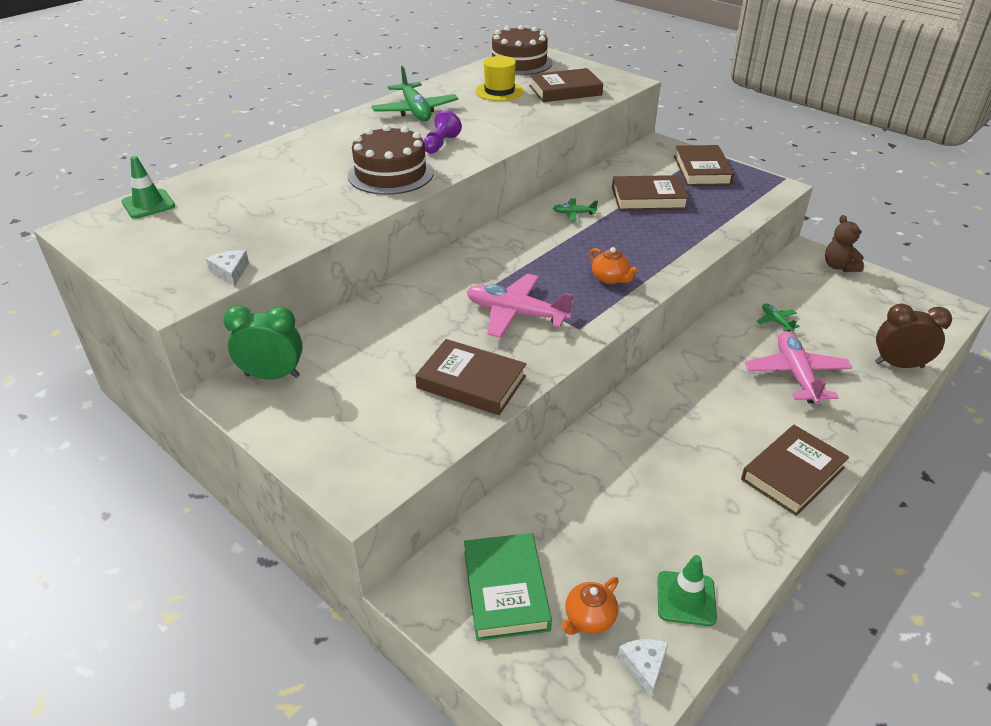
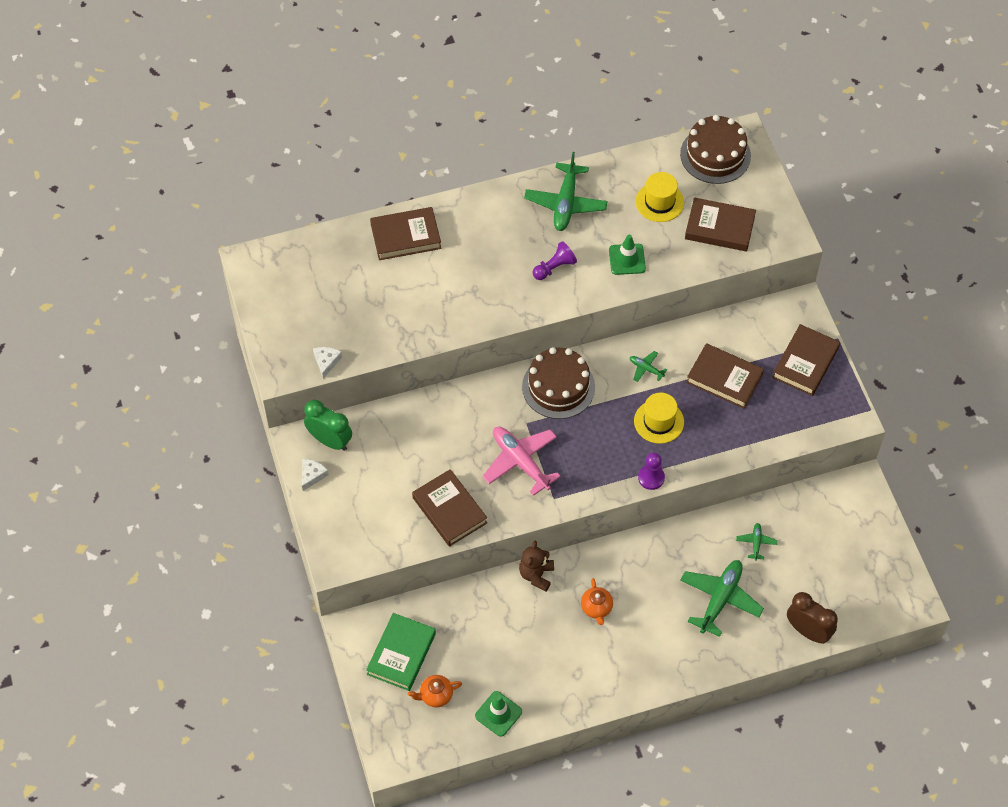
camera: 30 degrees right, 20 degrees up
green traffic cone [122,156,175,219] -> green traffic cone moved to [609,235,646,275]
brown cake [347,125,434,195] -> brown cake moved to [522,347,595,419]
orange teapot [589,247,638,284] -> orange teapot moved to [581,578,613,625]
white cheese [618,639,668,698] -> white cheese moved to [302,459,329,491]
brown book [741,425,849,516] -> brown book moved to [370,207,441,260]
pink plane [745,331,852,404] -> green plane [680,560,764,637]
brown teddy bear [825,215,864,272] -> brown teddy bear moved to [519,541,554,591]
none -> yellow hat [634,393,684,444]
none -> purple pawn [638,453,665,490]

